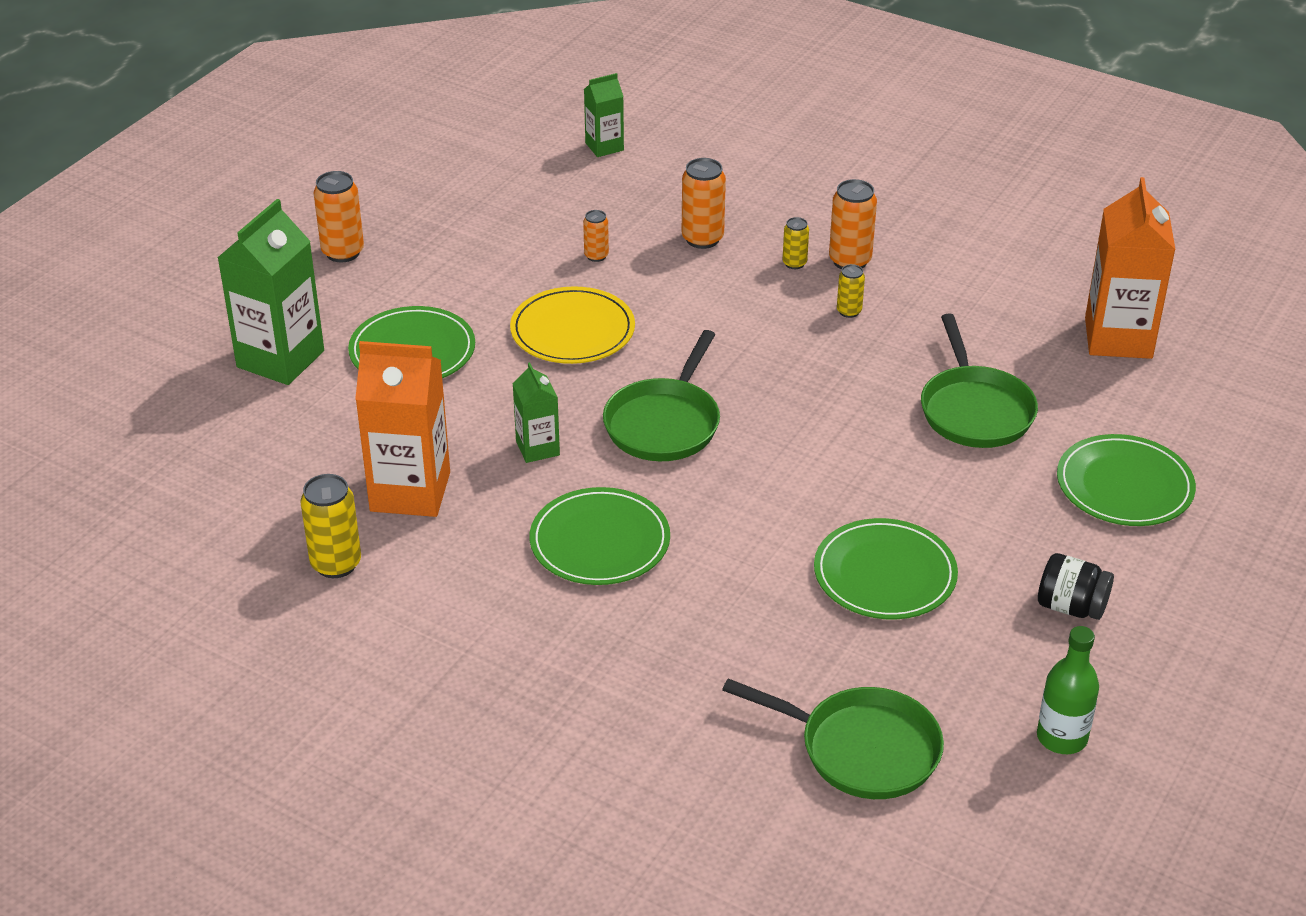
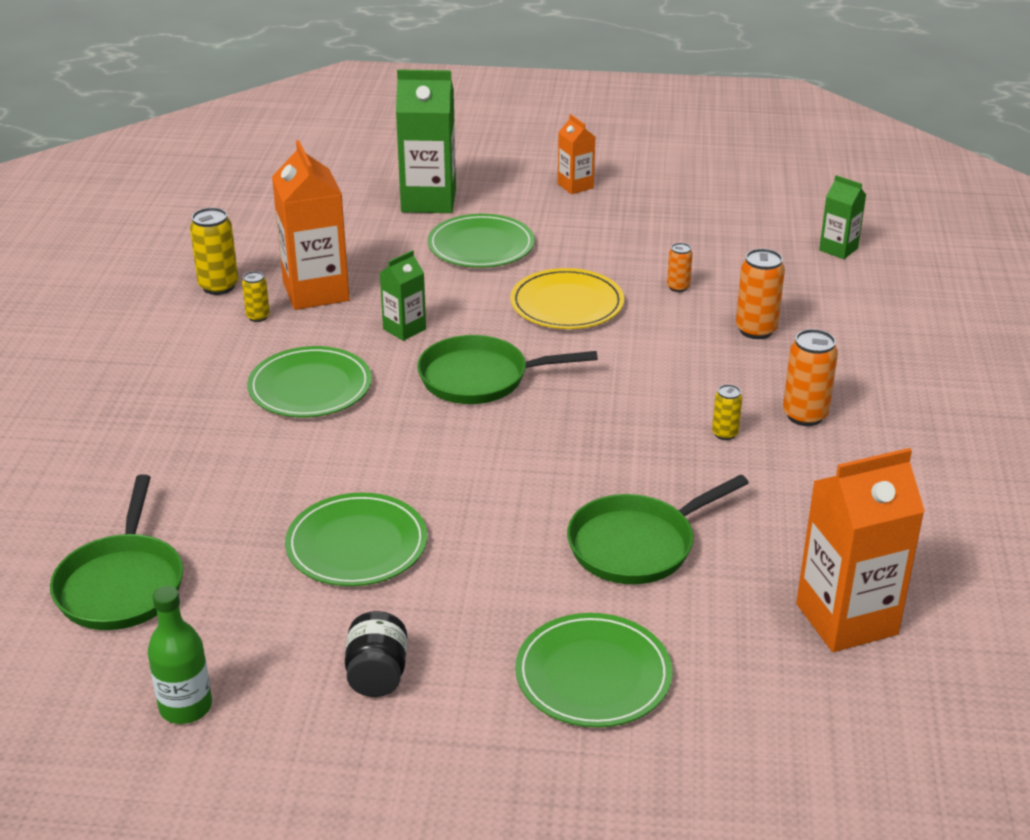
camera: 65 degrees right, 5 degrees down
orange can [314,171,364,262] -> orange carton [558,114,595,194]
yellow can [783,217,809,269] -> yellow can moved to [242,271,270,322]

